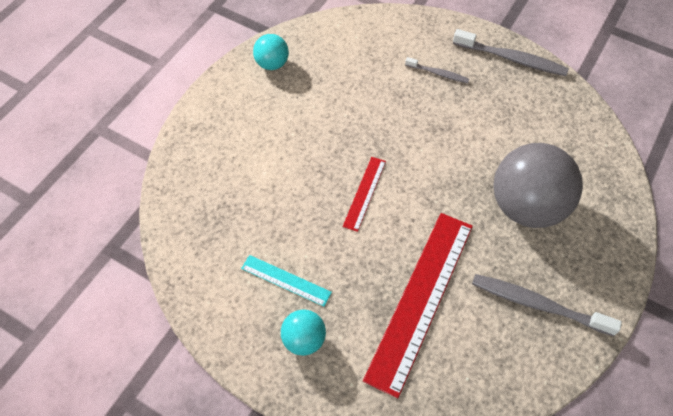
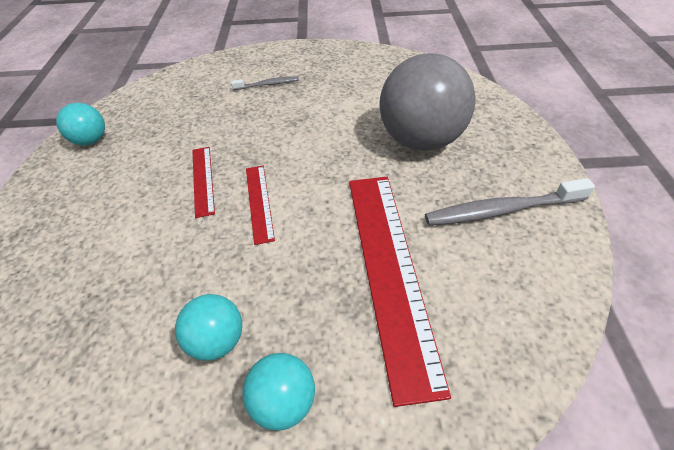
camera: 30 degrees left, 10 degrees down
turquoise ruler [241,255,332,307] -> turquoise ball [175,294,242,361]
grey toothbrush [453,29,569,76] -> none
none -> red ruler [192,147,215,218]

